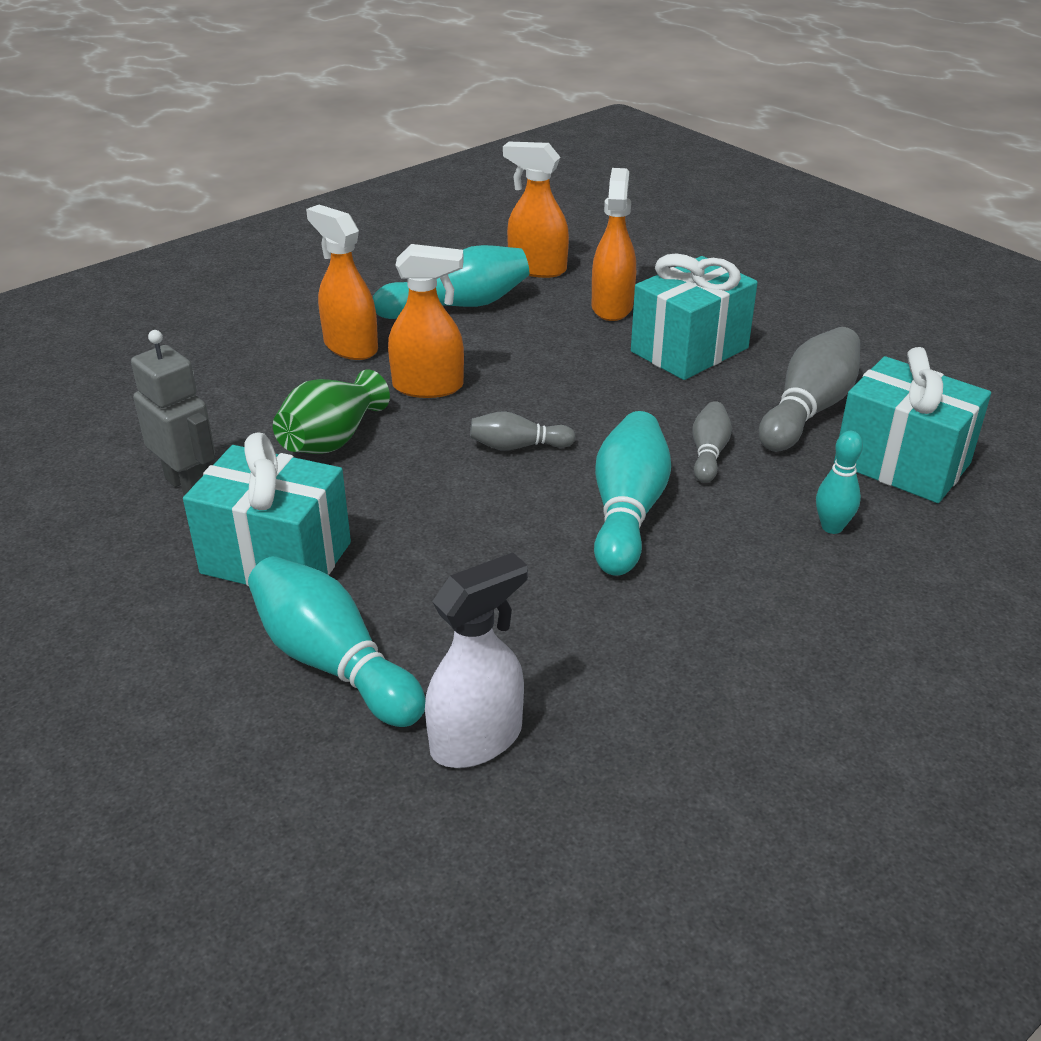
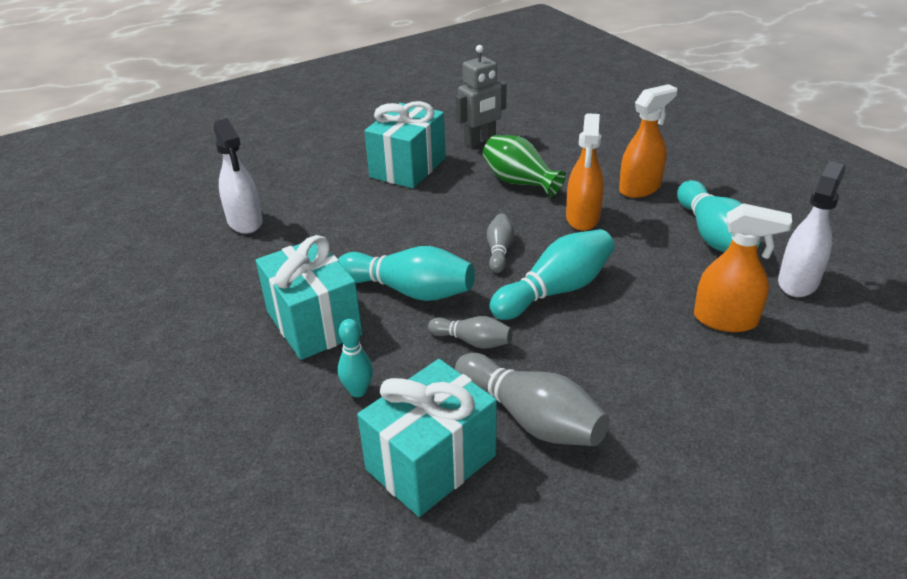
camera: 100 degrees right, 0 degrees up
turquoise bowling pin [248,556,425,727] -> turquoise bowling pin moved to [490,229,615,320]
orange spray bottle [503,142,569,278] -> white spray bottle [778,161,846,297]
turquoise gift [631,254,758,380] -> turquoise gift moved to [256,235,362,360]

